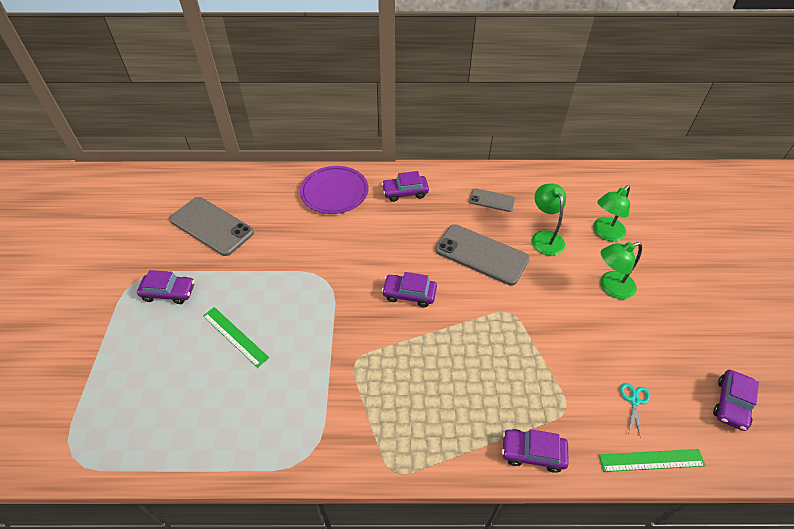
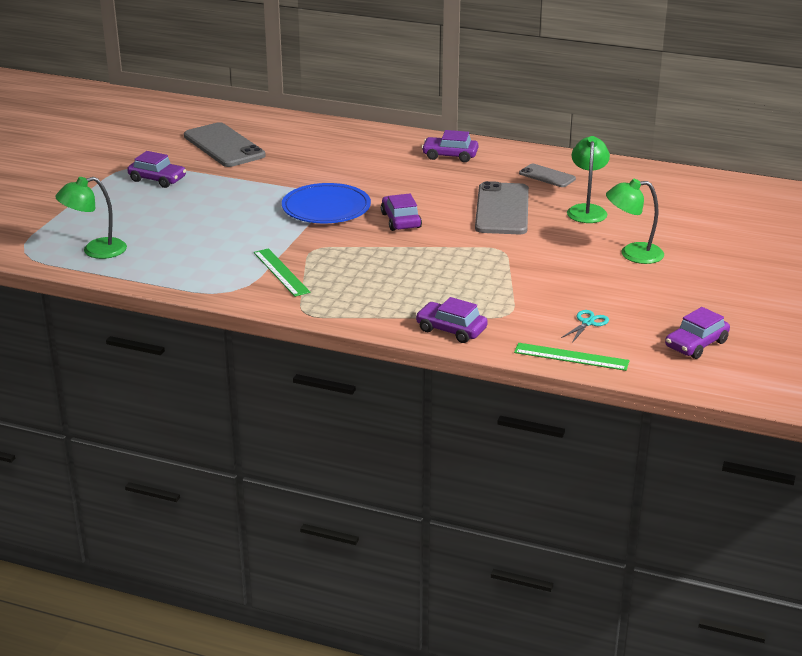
camera: 20 degrees right, 20 degrees down
green ruler [203,307,269,368] -> green ruler moved to [254,248,310,297]
purple plate [300,166,368,214] -> none
purple car [382,272,437,307] -> purple car turned 45 degrees clockwise [381,194,422,231]
grey phone [435,224,530,285] -> grey phone turned 45 degrees clockwise [475,181,529,234]
green lamp [593,185,630,241] -> green lamp moved to [55,177,127,259]
none -> blue plate [282,183,371,223]

